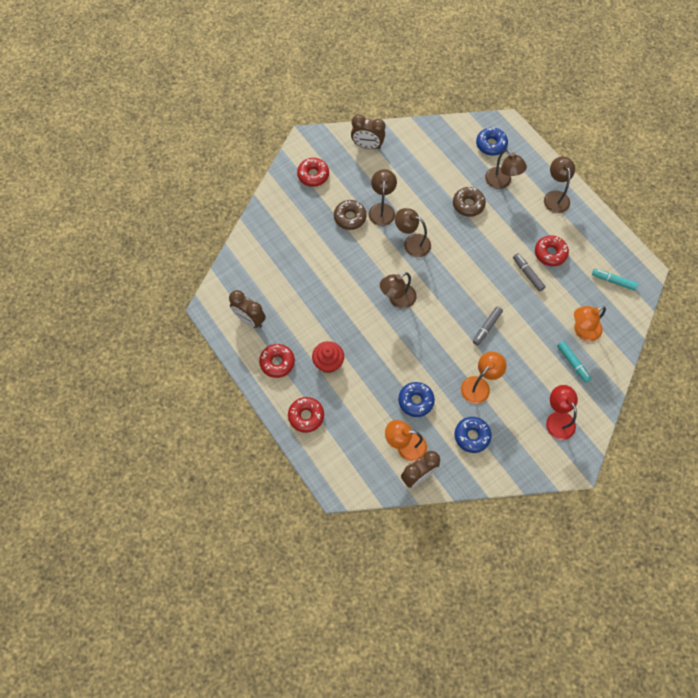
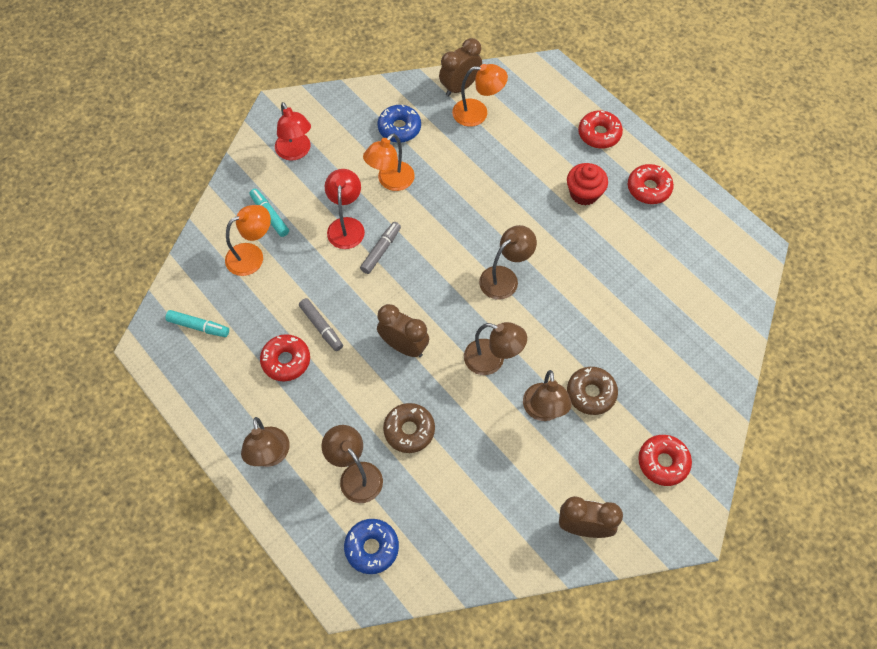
camera: 175 degrees right, 5 degrees down
brown clock [229,290,266,328] -> brown clock moved to [377,304,429,357]
blue donut [398,382,435,417] -> none
none -> red lamp [325,169,365,249]

